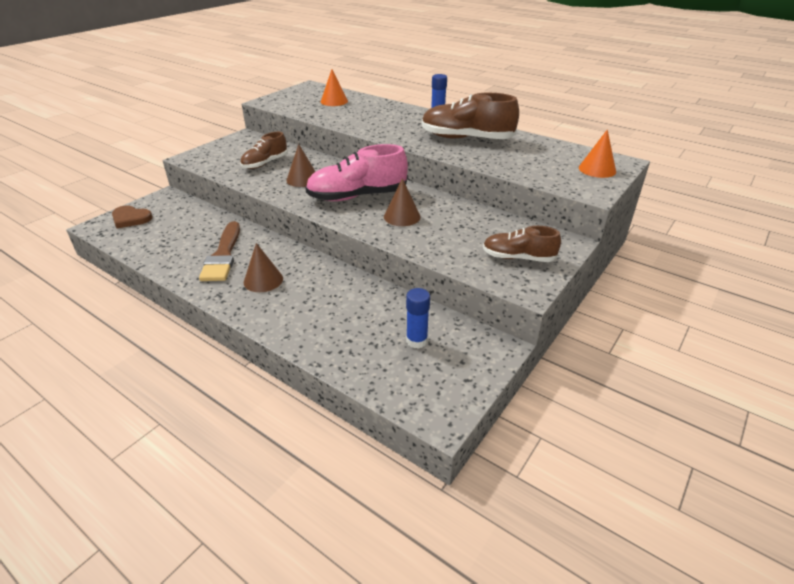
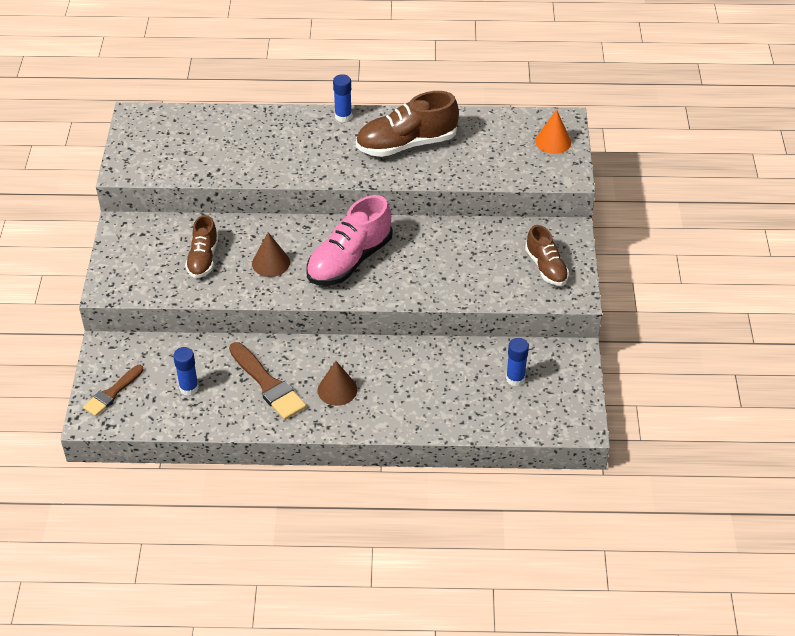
camera: 35 degrees left, 10 degrees up
brown heart [112,205,153,228] -> brown brush [83,365,144,416]
orange cone [321,69,348,106] -> none
brown cone [384,178,421,226] -> none
brown shoe [483,226,561,262] -> brown shoe turned 90 degrees counterclockwise [525,225,569,286]
none -> blue glue stick [173,347,199,396]

